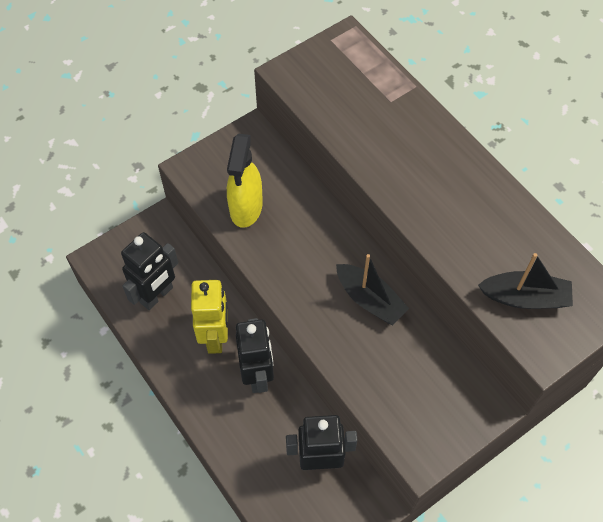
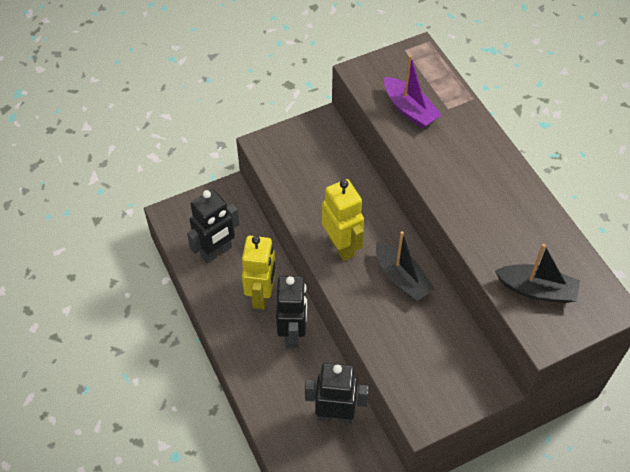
camera: 10 degrees right, 5 degrees down
yellow spray bottle [227,134,263,228] -> none
none -> yellow robot [322,179,364,261]
none -> purple boat [384,55,442,129]

